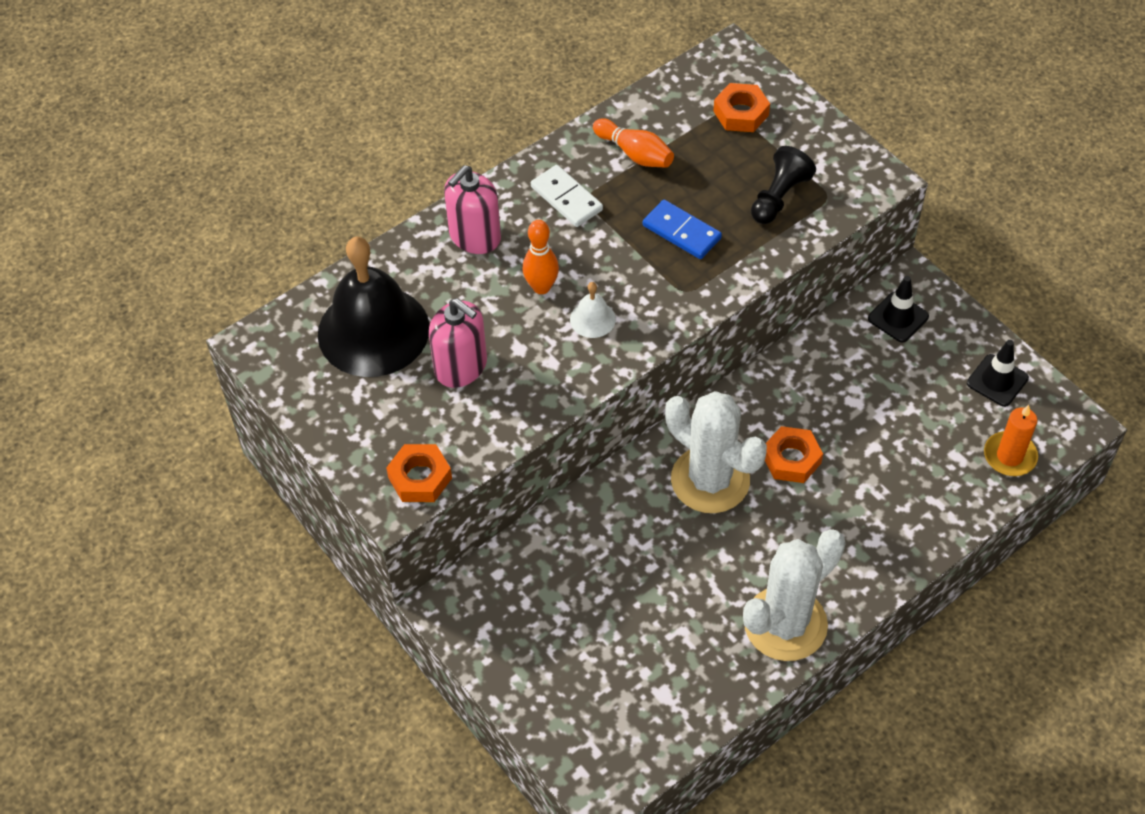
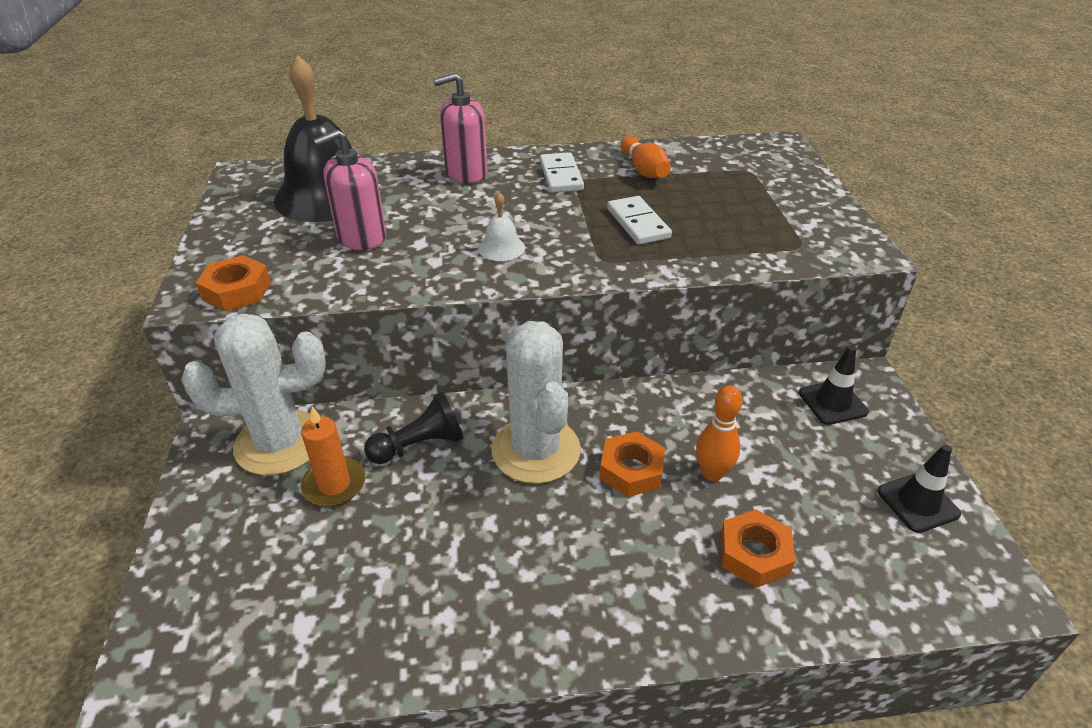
camera: 30 degrees right, 15 degrees down
pink soap dispenser [429,298,487,388] -> pink soap dispenser turned 75 degrees clockwise [313,129,386,250]
orange bowling pin [523,220,559,294] -> orange bowling pin moved to [696,385,743,481]
blue domino [643,200,722,259] -> white domino [607,196,672,245]
orange nut [713,83,770,132] -> orange nut moved to [720,509,795,588]
white cactus [743,529,846,661] -> white cactus moved to [181,313,326,475]
black pawn [751,146,816,224] -> black pawn moved to [364,392,463,464]
orange candle [984,405,1038,476] -> orange candle moved to [301,407,366,507]

